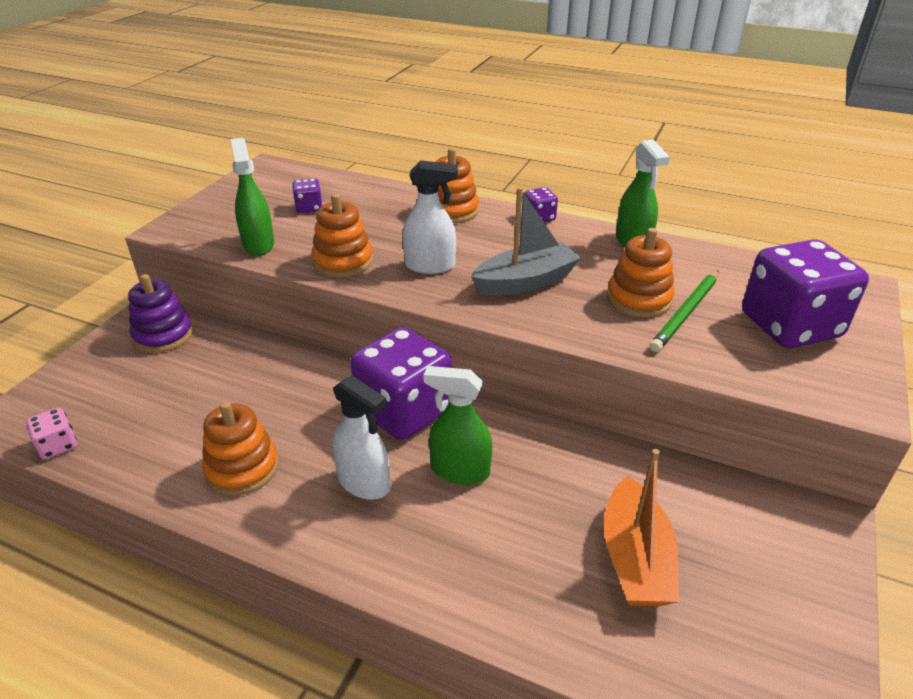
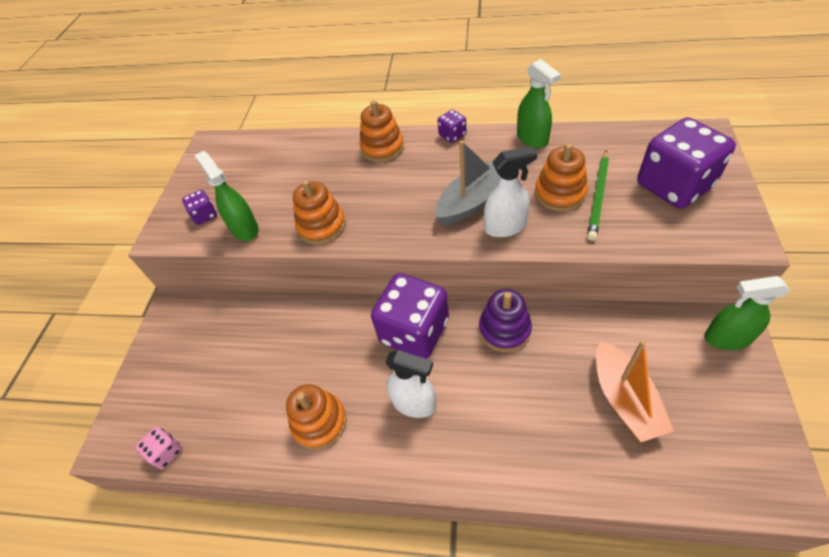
camera: 10 degrees left, 15 degrees up
purple stacking toy [128,274,193,353] -> purple stacking toy moved to [479,289,532,352]
purple dice [292,178,323,214] -> purple dice moved to [182,190,217,225]
white spray bottle [402,160,458,274] -> white spray bottle moved to [484,146,537,237]
green spray bottle [423,366,492,485] -> green spray bottle moved to [704,276,790,350]

